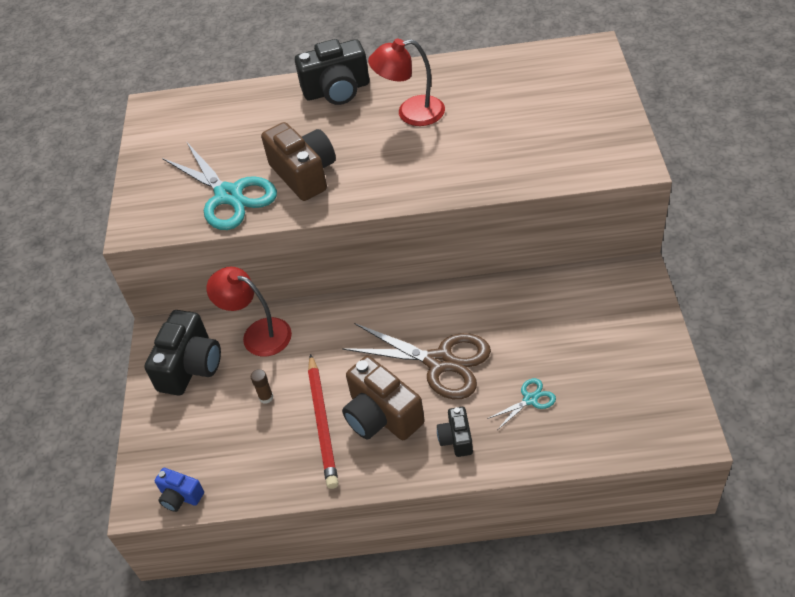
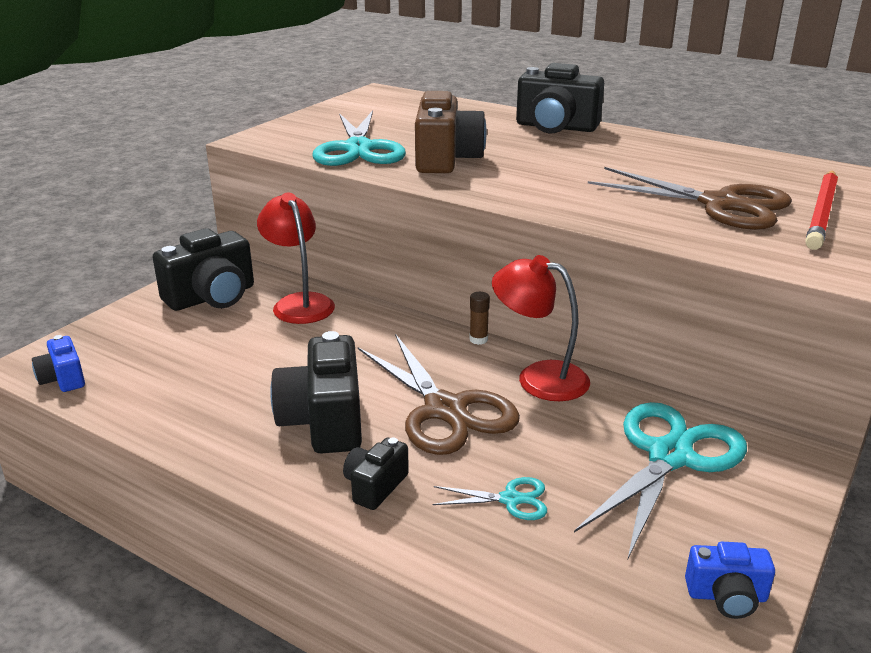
camera: 30 degrees right, 20 degrees down
brown glue stick [251,369,274,404] -> brown glue stick moved to [470,292,490,345]
red pencil [308,354,338,489] -> red pencil moved to [805,171,838,250]
brown camera [342,356,425,440] -> black camera [270,331,362,454]
red lamp [368,39,445,126] -> red lamp moved to [492,255,590,401]
none -> turquoise scissors [574,402,747,558]
none -> brown scissors [588,167,792,230]
none -> blue camera [685,542,775,619]

